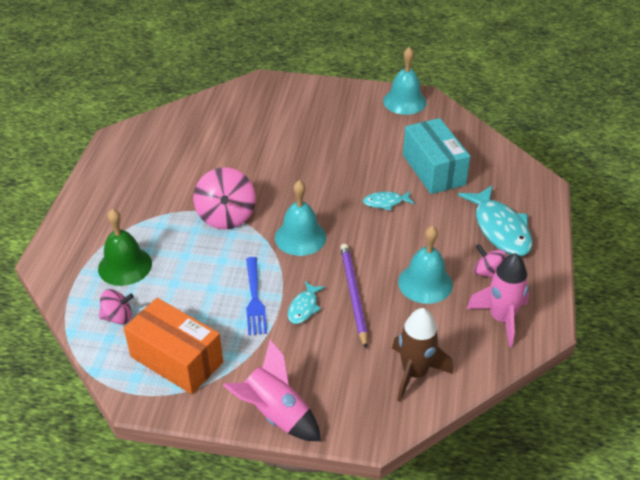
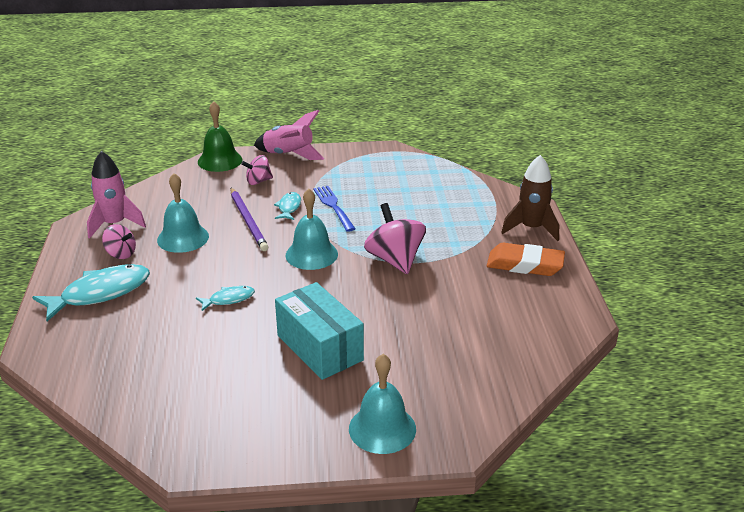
camera: 165 degrees right, 10 degrees down
green bell [98,209,152,286] -> green bell moved to [198,101,242,172]
pink spinning top [99,289,134,324] -> pink spinning top moved to [241,155,273,185]
orange box [124,298,223,394] -> none
turquoise bell [383,47,427,115] -> turquoise bell moved to [349,354,416,454]
brown rocket [392,308,453,402] -> brown rocket moved to [501,155,559,241]
turquoise box [403,118,471,194] -> turquoise box moved to [275,282,364,380]
turquoise fish [458,185,532,256] -> turquoise fish turned 90 degrees clockwise [32,264,150,321]
none -> orange eraser [487,243,565,276]

